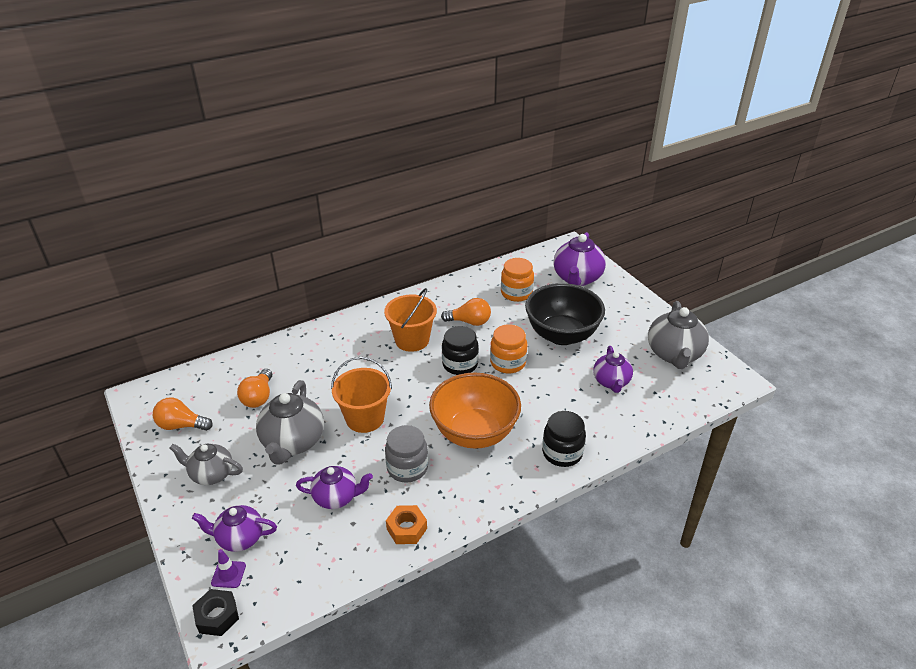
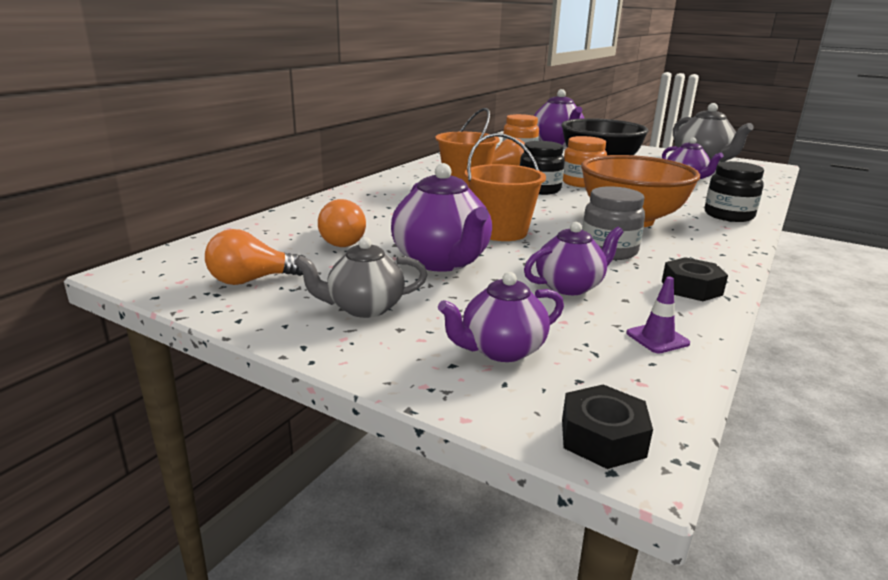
camera: 30 degrees left, 15 degrees down
purple traffic cone [211,549,246,588] -> purple traffic cone moved to [626,276,690,353]
grey teapot [256,380,324,465] -> purple teapot [391,163,492,272]
orange nut [386,505,427,544] -> black nut [662,257,728,301]

